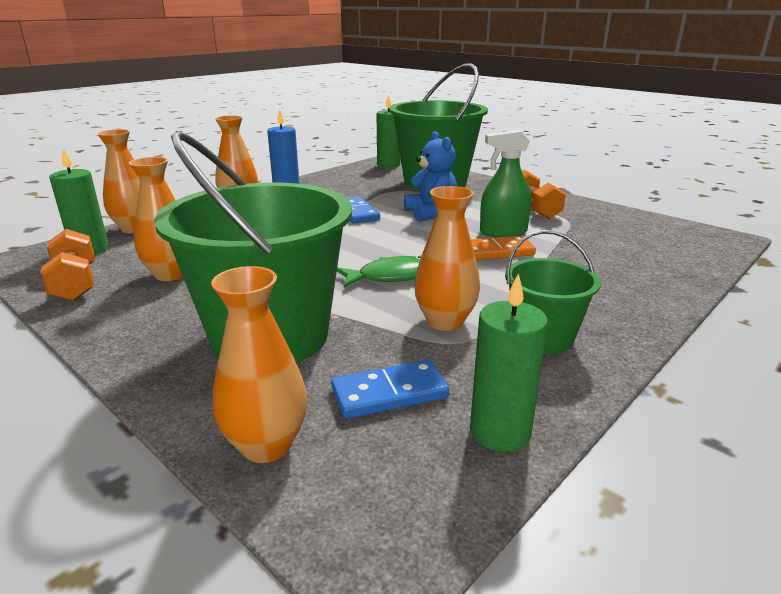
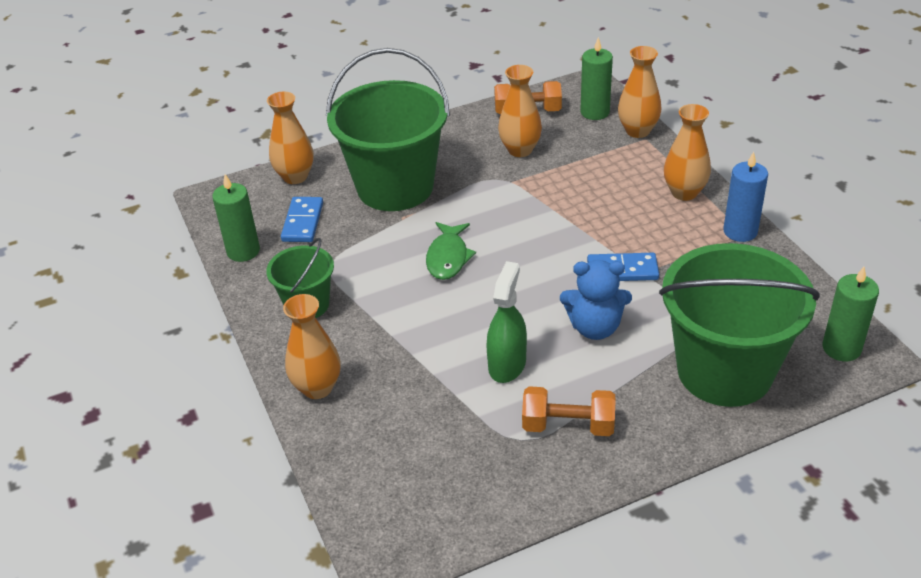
camera: 115 degrees right, 15 degrees up
orange vase [414,186,480,331] -> orange vase moved to [283,294,340,399]
orange domino [471,236,536,260] -> none

